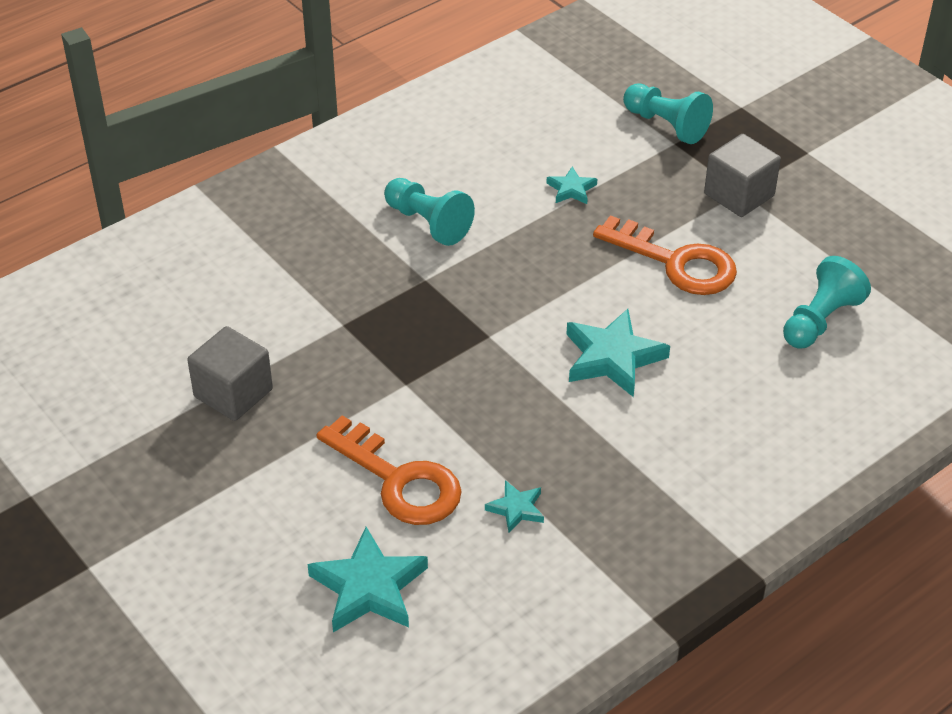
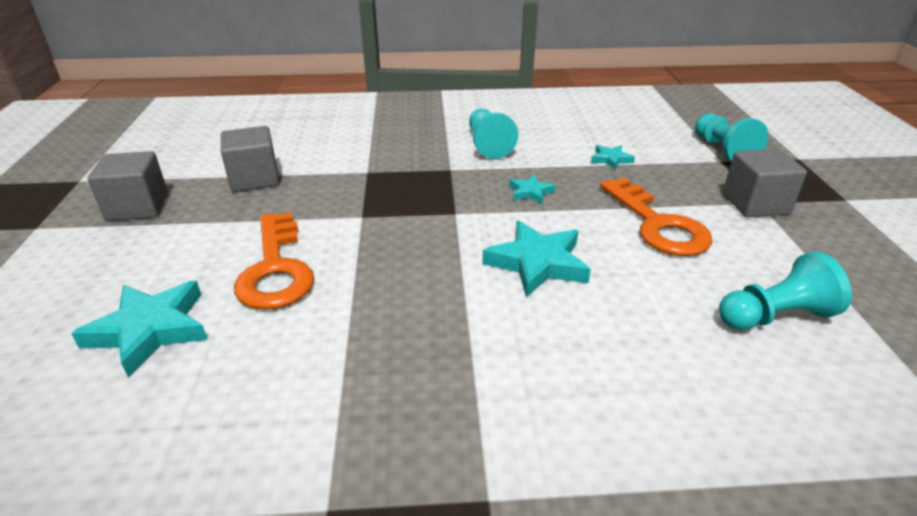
camera: 35 degrees right, 10 degrees down
turquoise star [485,480,544,533] -> turquoise star moved to [509,174,556,204]
none -> grey cube [88,151,168,221]

